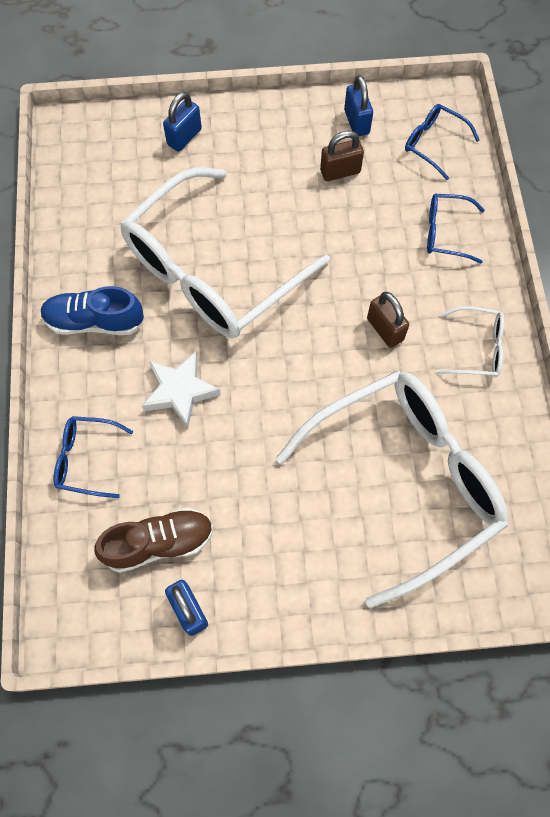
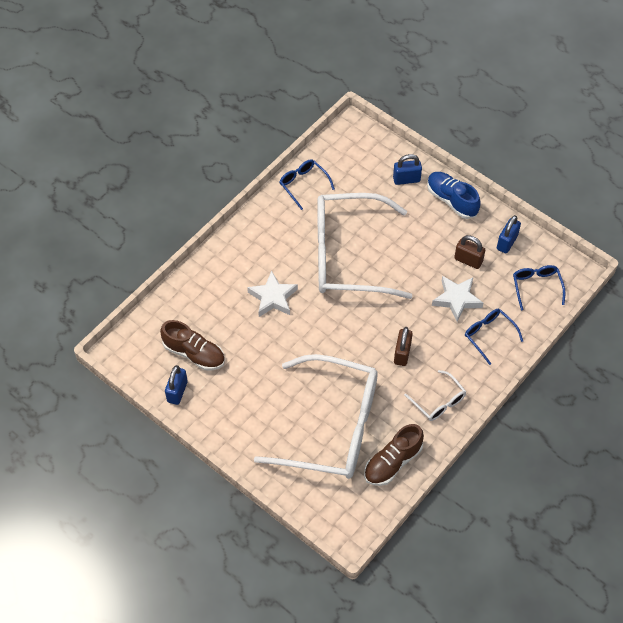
camera: 45 degrees right, 10 degrees down
blue shoe [40,286,145,335] -> blue shoe moved to [427,172,481,219]
blue glasses [54,416,133,498] -> blue glasses moved to [280,159,335,210]
none -> brown shoe [364,424,424,486]
none -> white star [432,276,483,322]

